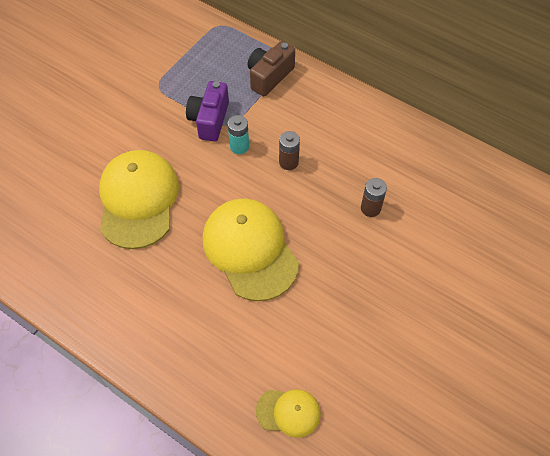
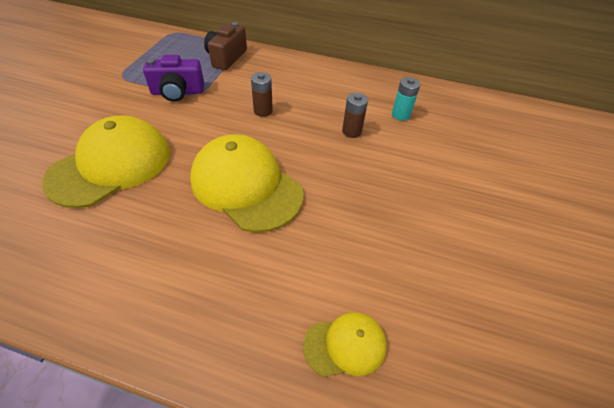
camera: 20 degrees left, 10 degrees down
yellow cap [99,150,179,249] -> yellow cap turned 60 degrees clockwise [42,116,170,208]
purple camera [186,81,229,142] -> purple camera turned 90 degrees counterclockwise [143,55,204,102]
turquoise battery [228,115,249,154] -> turquoise battery moved to [392,77,420,121]

